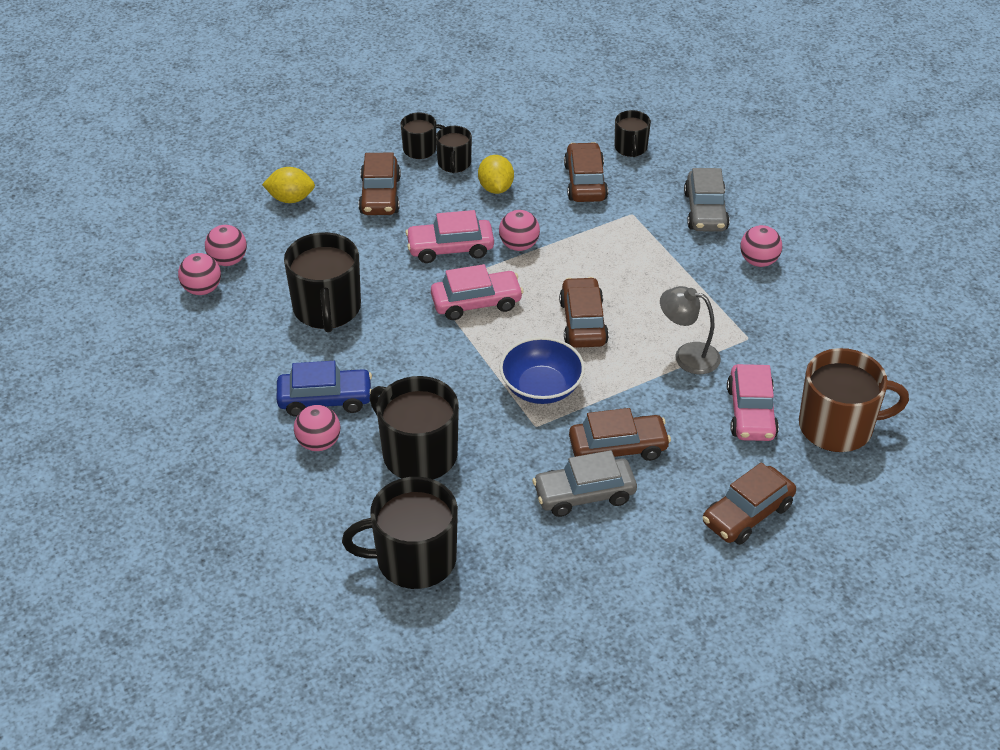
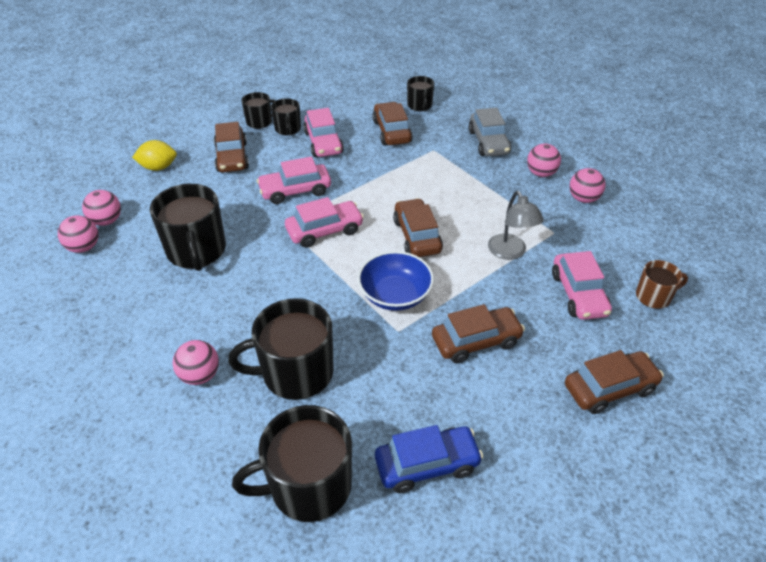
camera: 10 degrees left, 0 degrees up
blue car [277,361,372,417] -> blue car moved to [375,425,483,493]
black mug [369,376,459,479] -> black mug turned 45 degrees counterclockwise [228,298,334,400]
yellow lemon [478,155,514,194] -> pink car [303,108,344,157]
pink ball [499,210,540,251] -> pink ball moved to [569,168,606,203]
grey car [532,450,637,517] -> none
grey lamp [660,286,721,374] -> grey lamp turned 120 degrees counterclockwise [488,191,544,260]
brown car [703,462,796,545] -> brown car turned 150 degrees counterclockwise [565,350,664,414]
brown mug [799,348,909,452] -> brown mug [636,260,688,309], size x0.54

